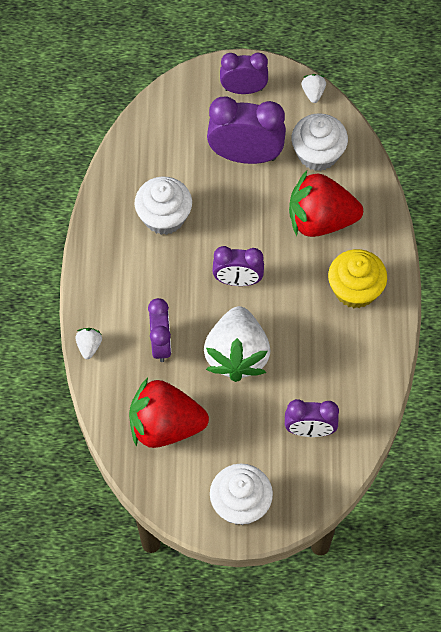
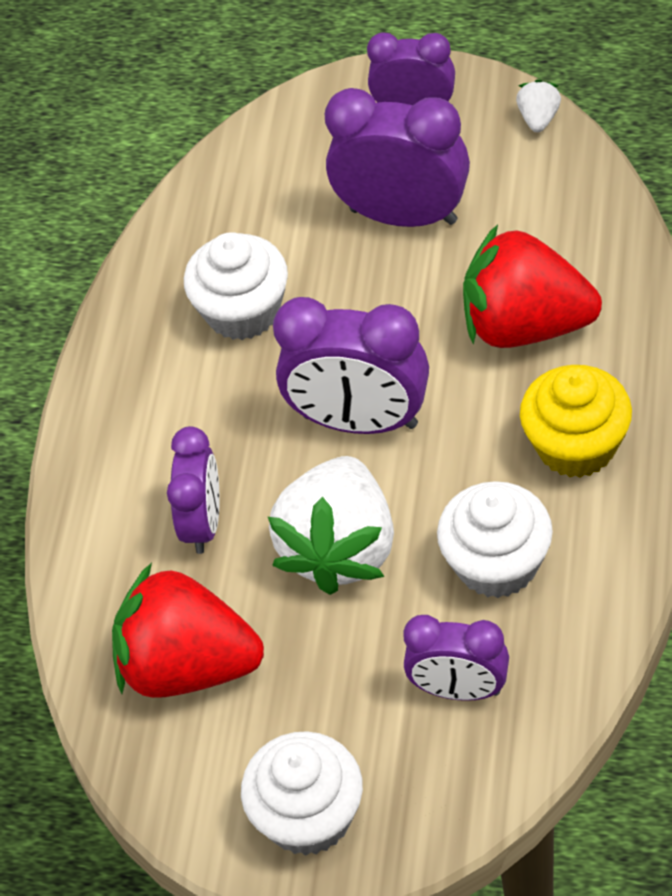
camera: 15 degrees right, 10 degrees down
white strawberry [76,328,102,359] -> none
purple clock [212,246,264,286] -> purple clock [273,297,429,434], size x1.56
white cupcake [291,113,348,171] -> white cupcake moved to [437,481,553,598]

